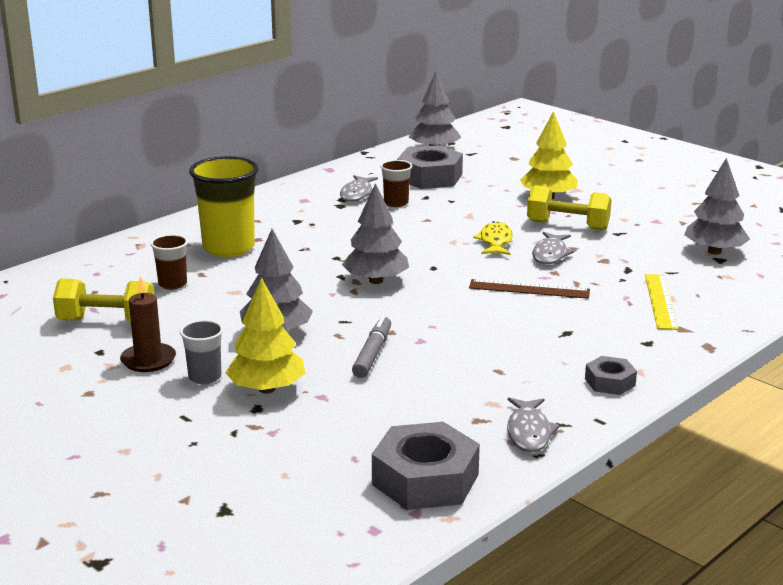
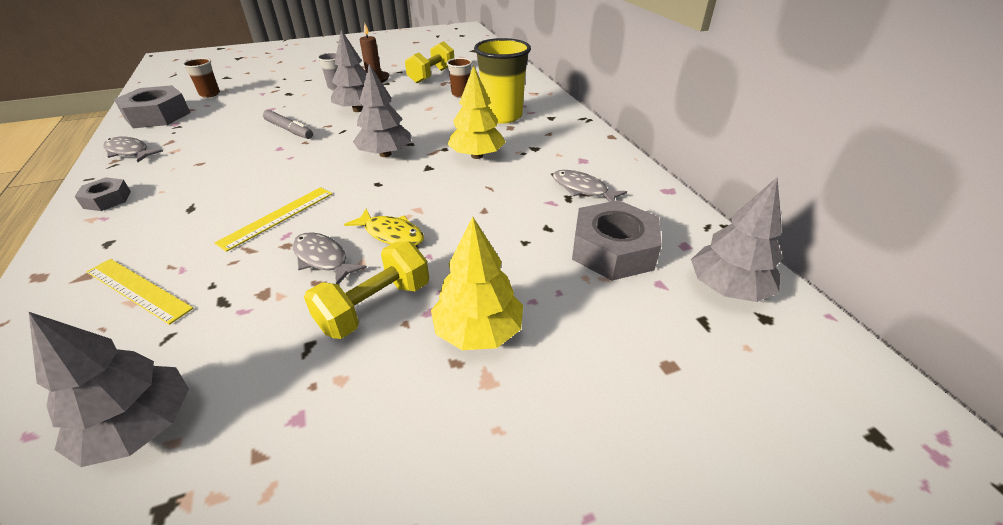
camera: 115 degrees right, 15 degrees up
yellow tree [225,277,305,393] -> yellow tree moved to [447,65,506,159]
brown cup [380,160,412,207] -> brown cup moved to [183,58,220,98]
brown ruler [469,279,590,299] -> yellow ruler [215,187,332,252]

